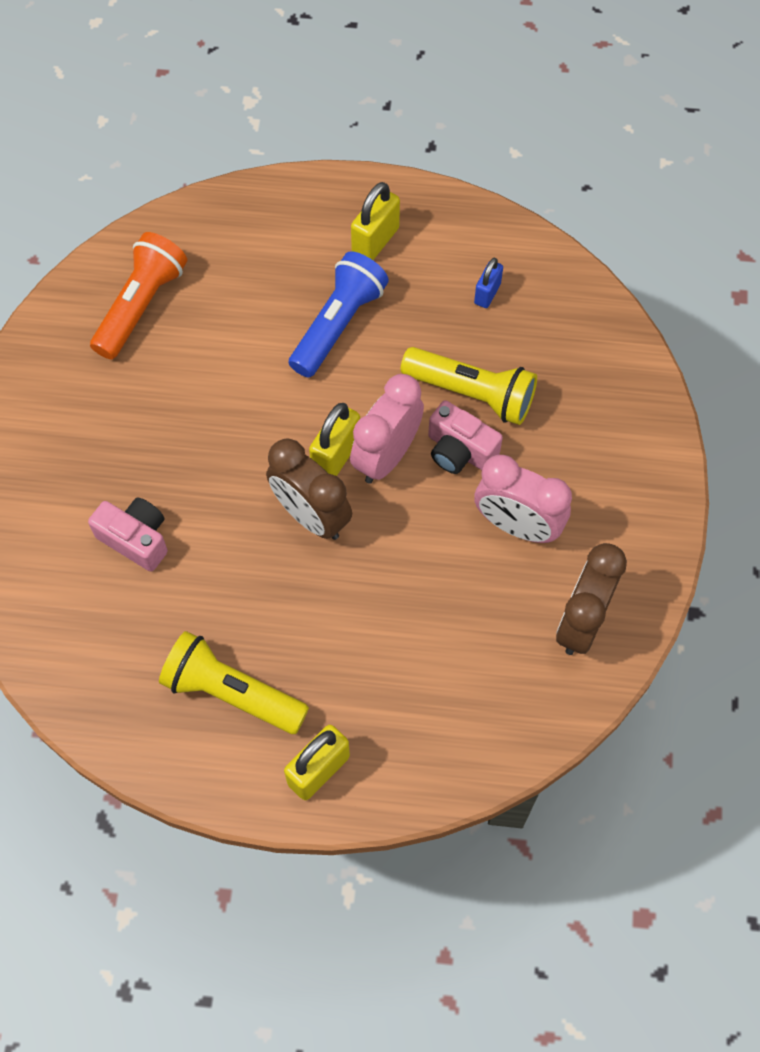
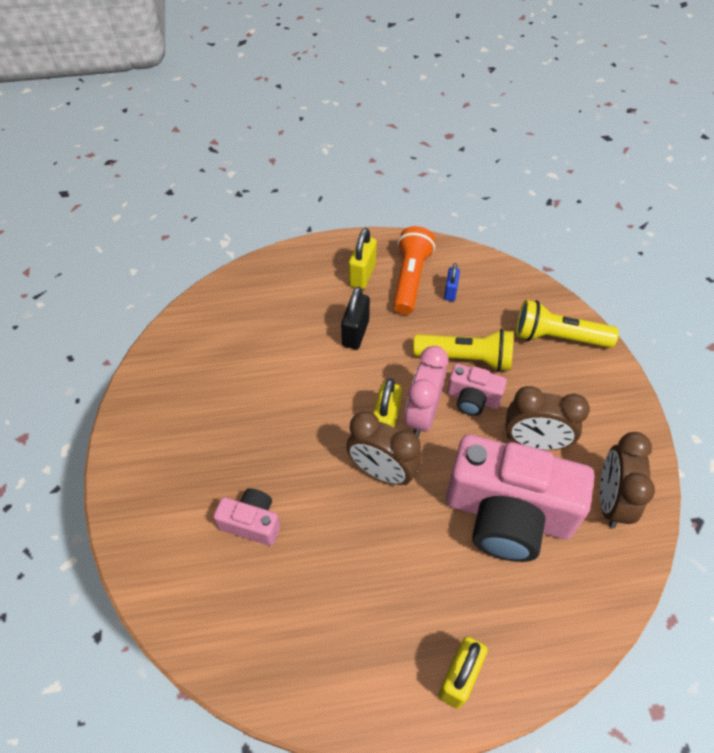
camera: 15 degrees left, 10 degrees down
orange flashlight [90,232,187,360] -> orange flashlight moved to [393,226,435,315]
yellow flashlight [159,631,309,734] -> yellow flashlight moved to [516,300,619,348]
blue flashlight [289,251,389,378] -> black padlock [341,287,370,349]
pink clock [474,455,572,543] -> brown clock [505,386,590,450]
none -> pink camera [446,434,594,562]

